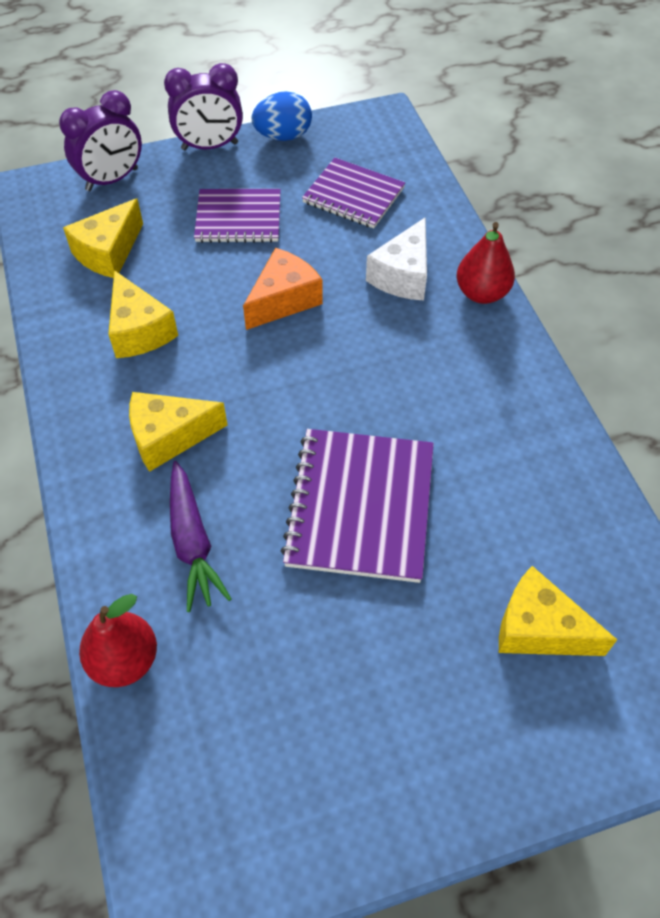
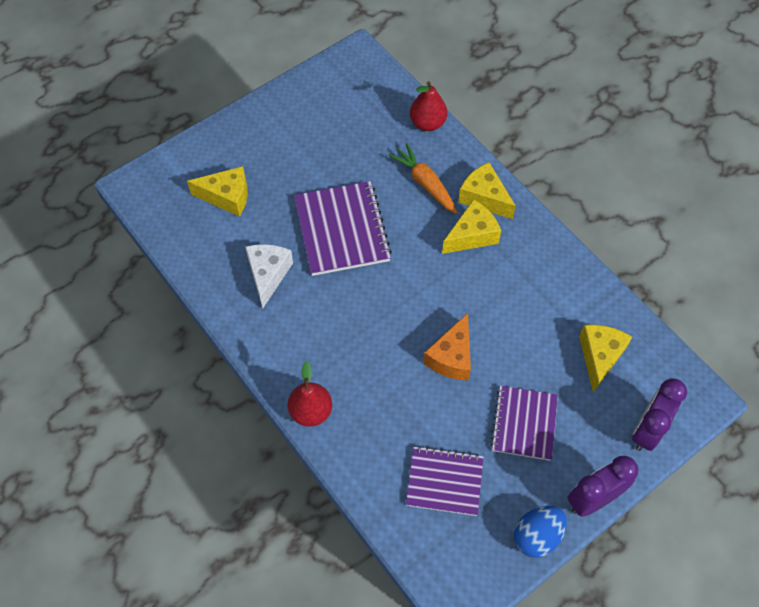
camera: 160 degrees right, 5 degrees up
yellow cheese [108,270,178,358] -> yellow cheese moved to [458,162,516,219]
purple carrot [170,461,232,612] -> orange carrot [388,143,458,214]
purple notebook [194,189,281,243] -> purple notebook turned 60 degrees counterclockwise [490,386,558,461]
white cheese [366,217,427,301] -> white cheese moved to [245,244,293,308]

